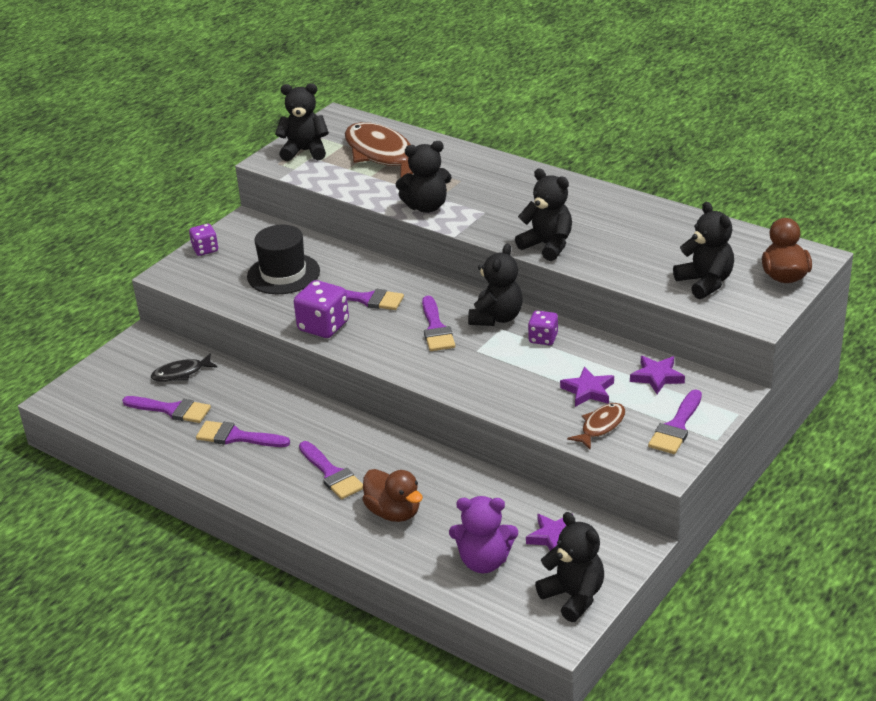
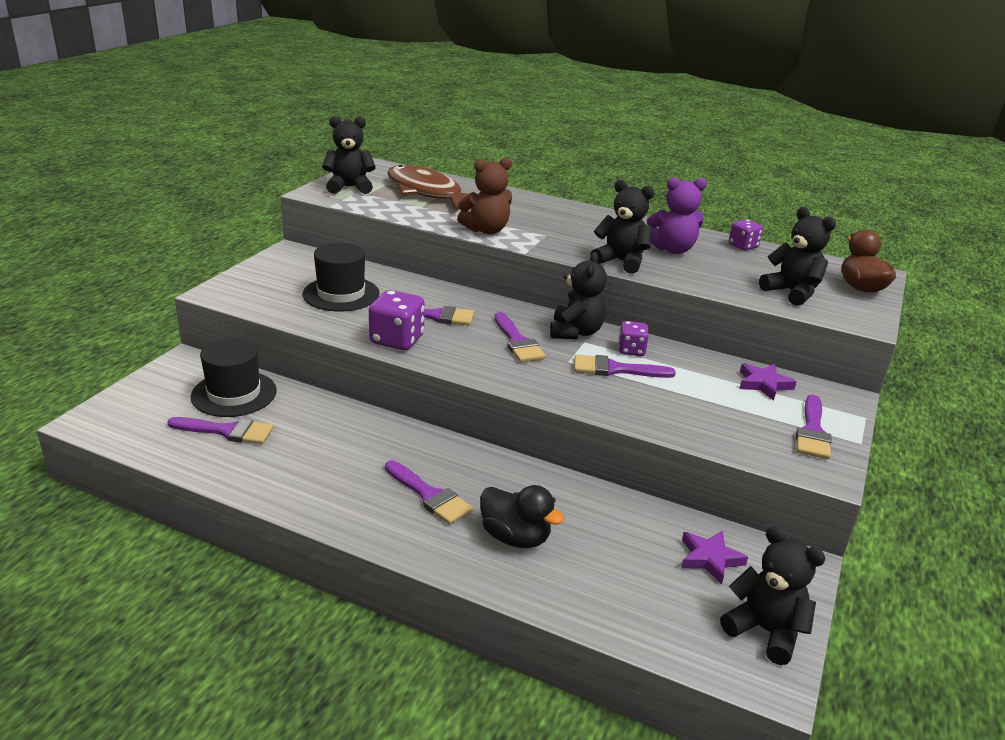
camera: 15 degrees left, 5 degrees down
black fish [151,353,218,382] -> black hat [191,338,277,417]
purple dice [189,224,218,256] -> purple dice moved to [729,219,763,250]
purple brush [196,421,290,447] -> purple brush moved to [574,355,676,378]
brown duck [362,469,423,522] -> black duck [480,485,564,548]
black teddy bear [395,141,452,213] -> brown teddy bear [457,158,512,234]
purple teddy bear [449,496,518,573] -> purple teddy bear moved to [647,177,707,254]
purple star [560,367,614,407] -> none
brown fish [567,403,625,450] -> none

